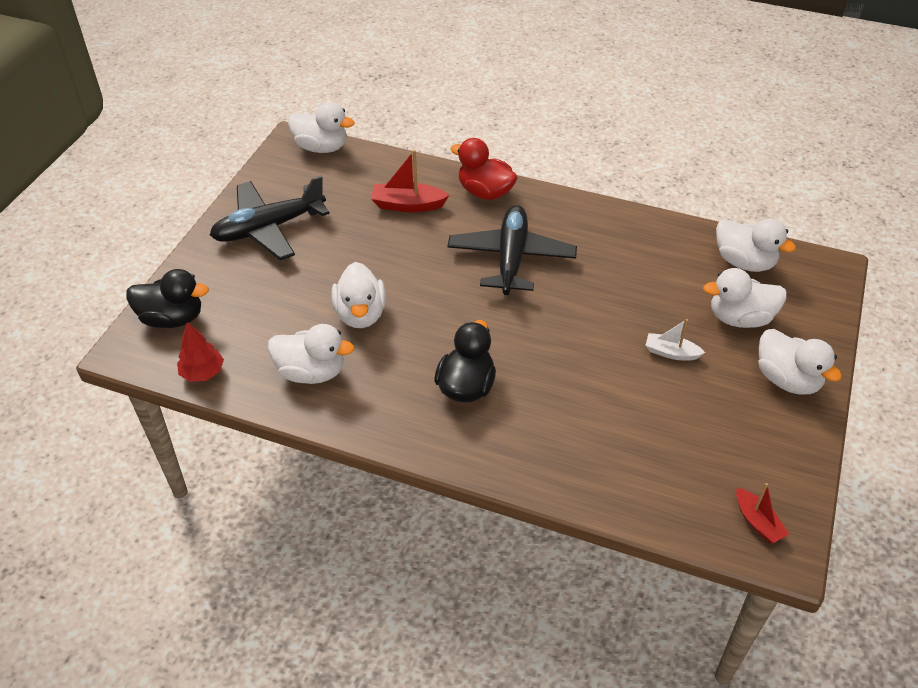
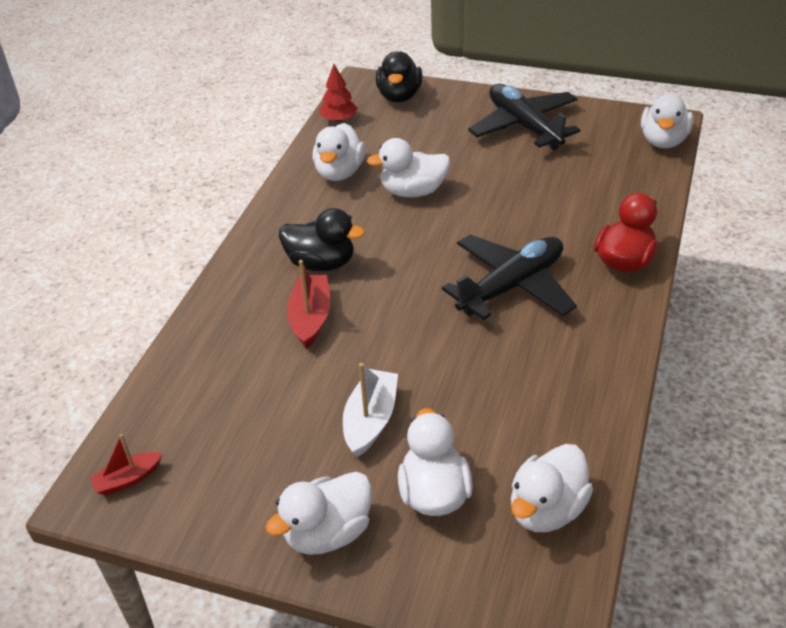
camera: 90 degrees right, 5 degrees down
red boat [371,150,449,212] -> red boat moved to [287,260,330,349]
black plane [448,205,577,295] -> black plane turned 45 degrees counterclockwise [442,234,577,320]
white boat [645,319,705,361] -> white boat [343,363,398,457], size x1.53

